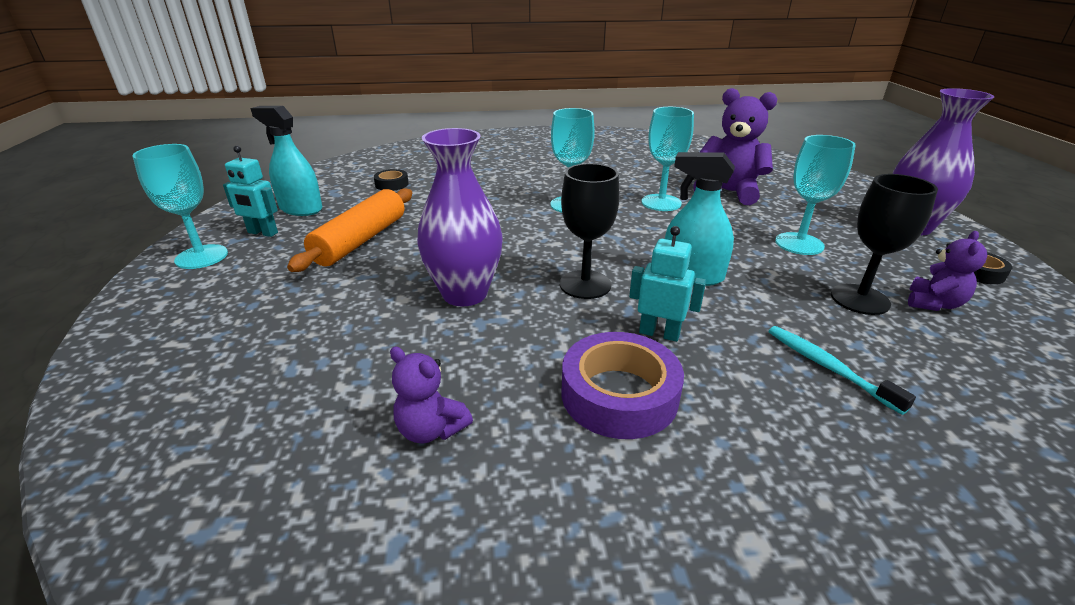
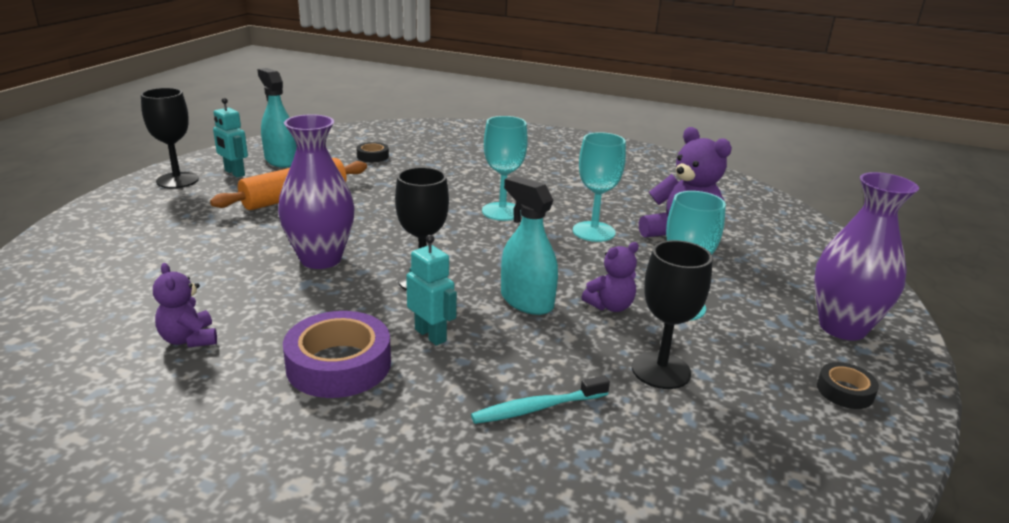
camera: 25 degrees right, 5 degrees down
turquoise goblet [133,144,228,269] -> black goblet [141,88,199,188]
turquoise toothbrush [768,326,916,415] -> turquoise toothbrush turned 105 degrees counterclockwise [471,376,610,424]
purple teddy bear [908,231,987,311] -> purple teddy bear moved to [581,242,639,312]

